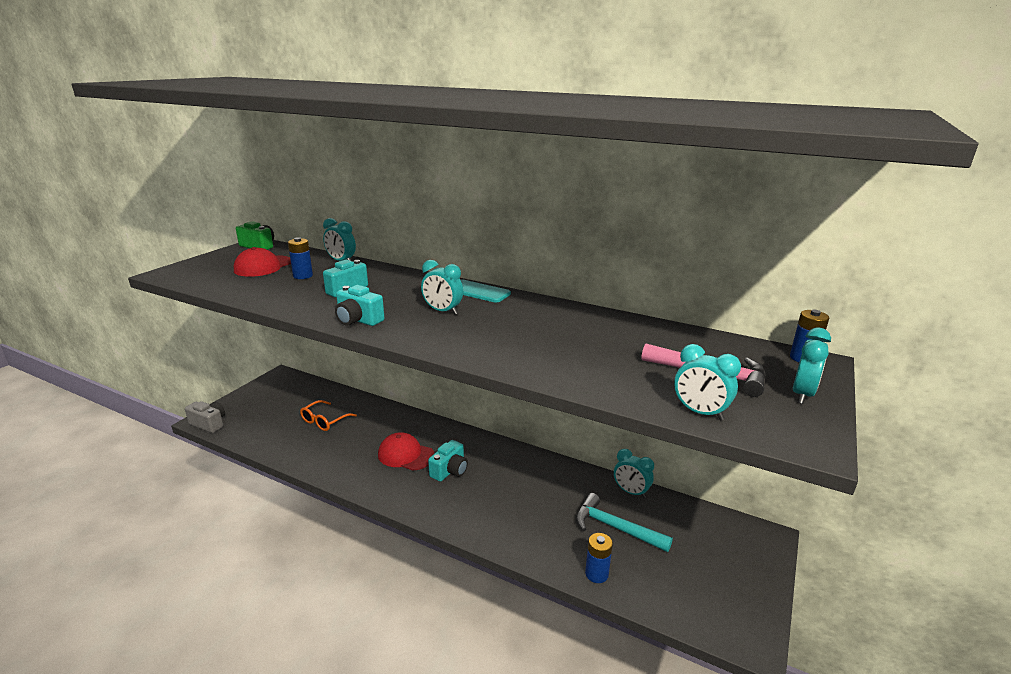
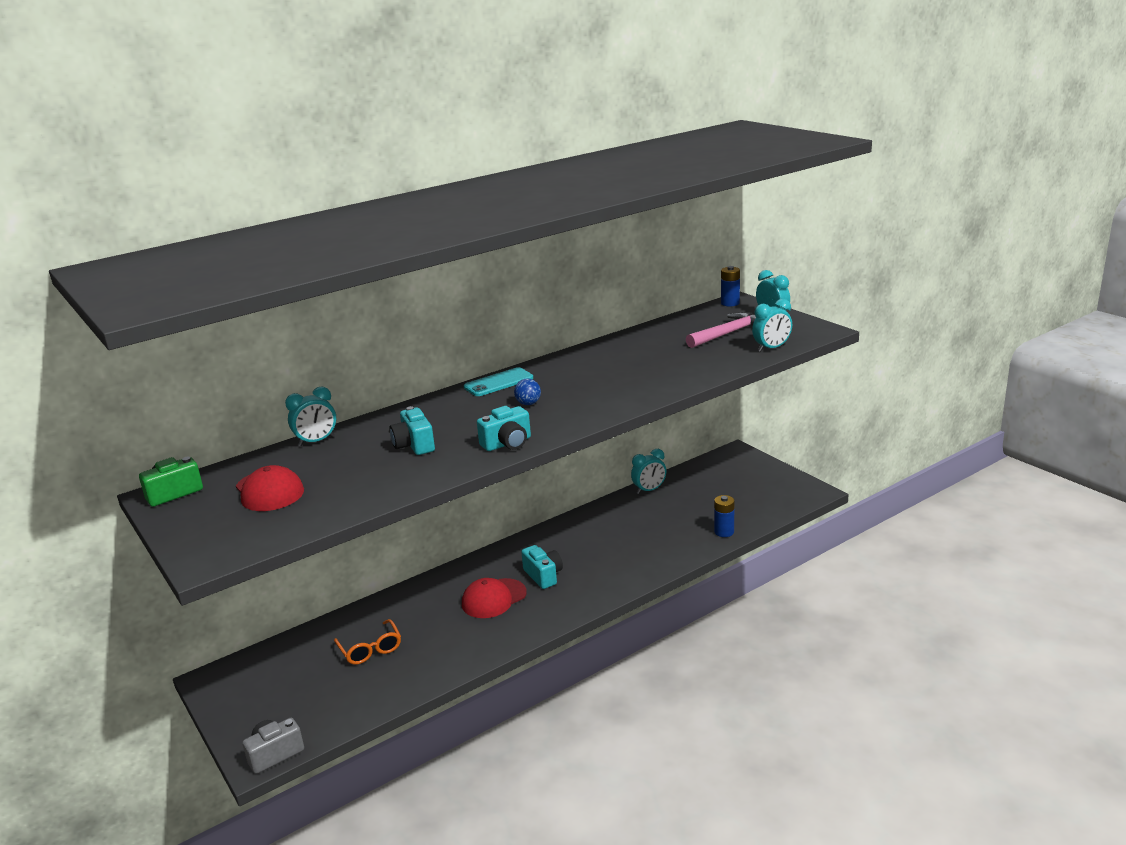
camera: 60 degrees left, 0 degrees up
blue battery [288,237,313,279] -> none
turquoise clock [421,260,463,315] -> blue ball [514,379,541,405]
turquoise hammer [576,493,673,552] -> none

